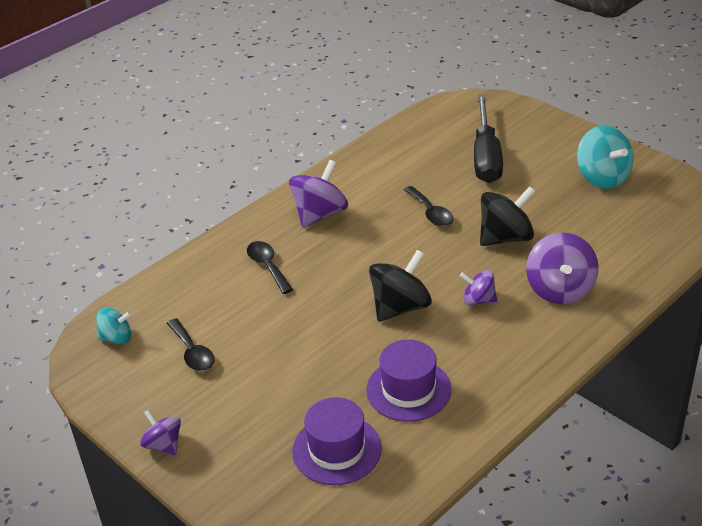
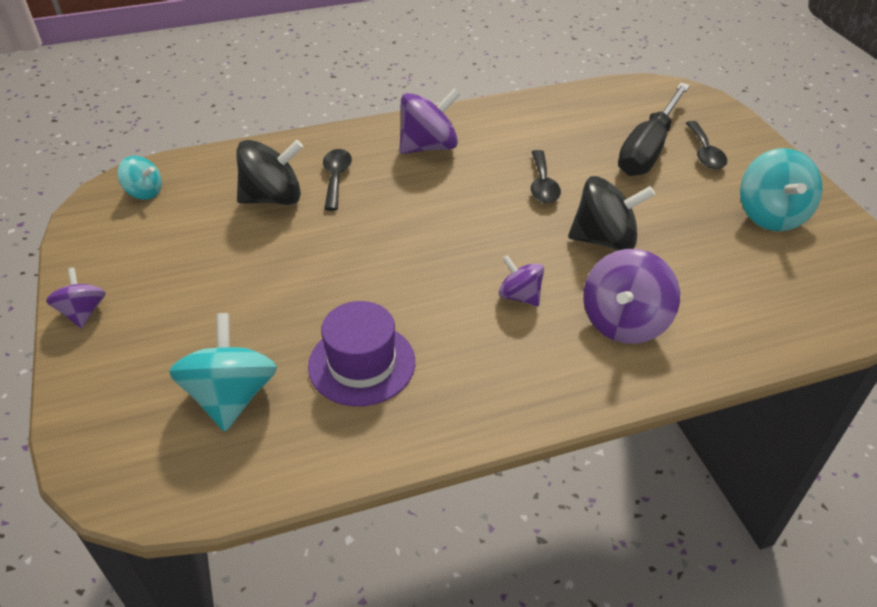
camera: 25 degrees right, 5 degrees up
black spoon [167,318,215,371] -> black spoon moved to [686,121,727,169]
purple hat [292,397,382,485] -> turquoise spinning top [169,313,277,431]
black spinning top [369,250,432,322] -> black spinning top moved to [236,140,303,205]

